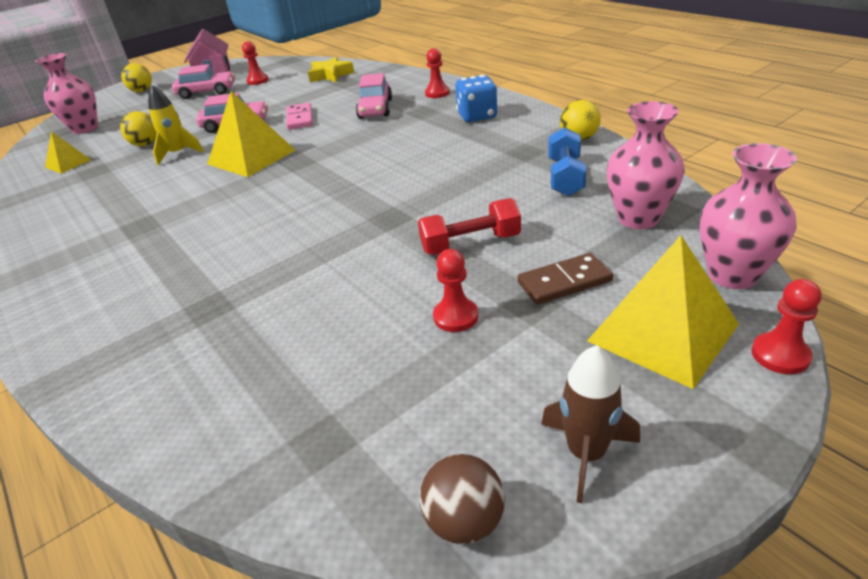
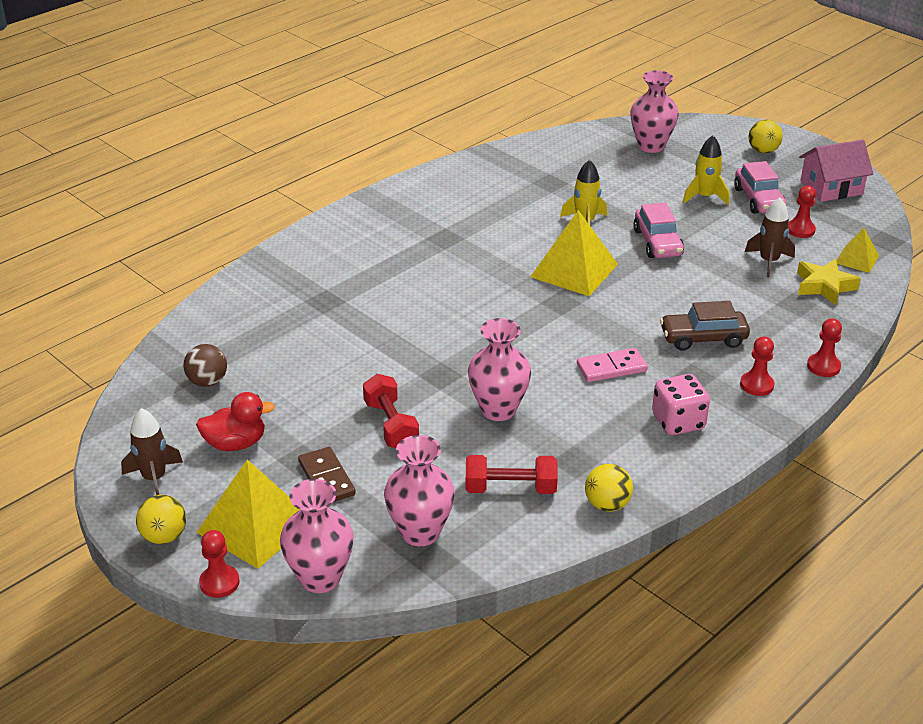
camera: 80 degrees right, 0 degrees up
yellow pyramid [45,131,91,174] -> yellow pyramid moved to [836,228,879,273]
yellow ball [120,111,157,146] -> yellow ball moved to [136,495,186,544]
pink domino [286,103,313,130] -> pink domino moved to [577,348,648,382]
pink car [356,73,392,119] -> brown car [660,301,750,351]
brown ball [420,454,505,544] -> brown ball moved to [183,344,227,387]
red pawn [433,249,478,332] -> red pawn moved to [807,318,842,377]
blue dice [455,75,498,122] -> pink dice [652,374,710,435]
blue dumbbell [548,127,587,196] -> red dumbbell [466,455,558,494]
none -> red duck [196,392,275,451]
none -> pink vase [468,318,531,421]
none -> yellow rocket [682,135,729,205]
none -> brown rocket [745,198,795,277]

